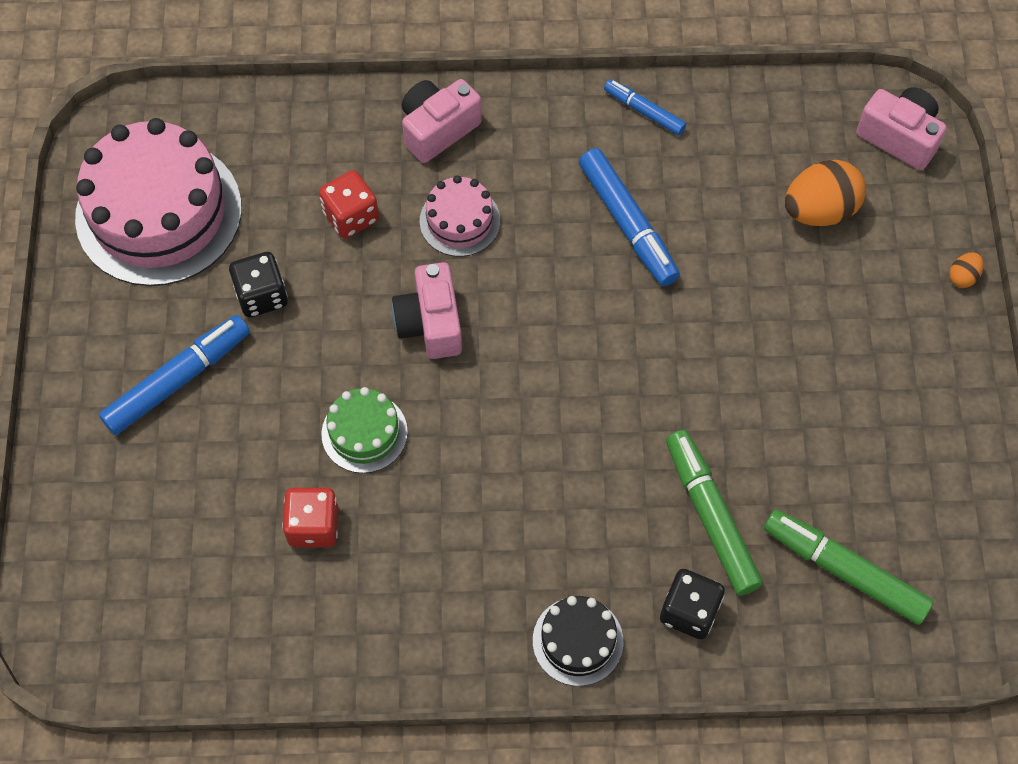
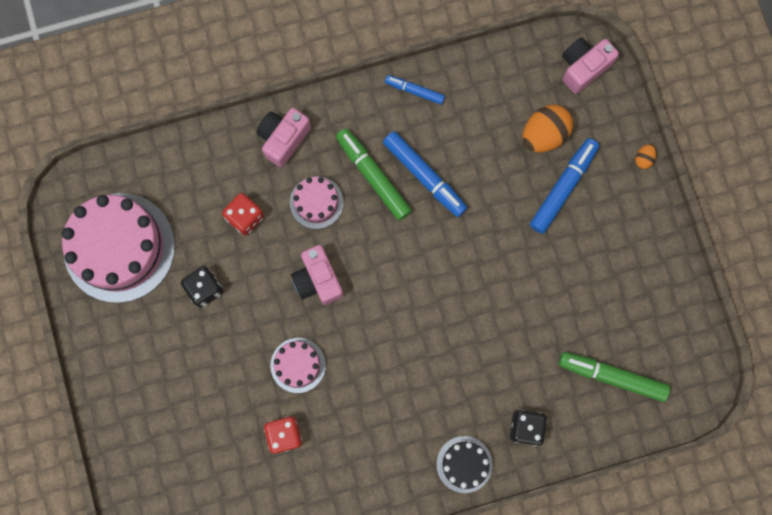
camera: 15 degrees left, 15 degrees up
blue marker [99,315,250,435] -> blue marker moved to [530,138,599,234]
green cake [321,387,408,473] -> pink cake [270,338,326,393]
green marker [666,430,763,595] -> green marker moved to [336,128,412,221]
pink camera [856,87,947,170] -> pink camera turned 60 degrees counterclockwise [562,38,619,94]

